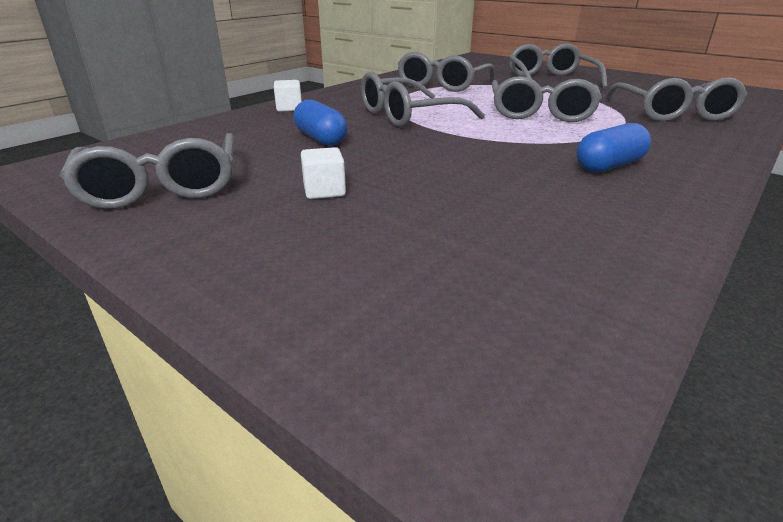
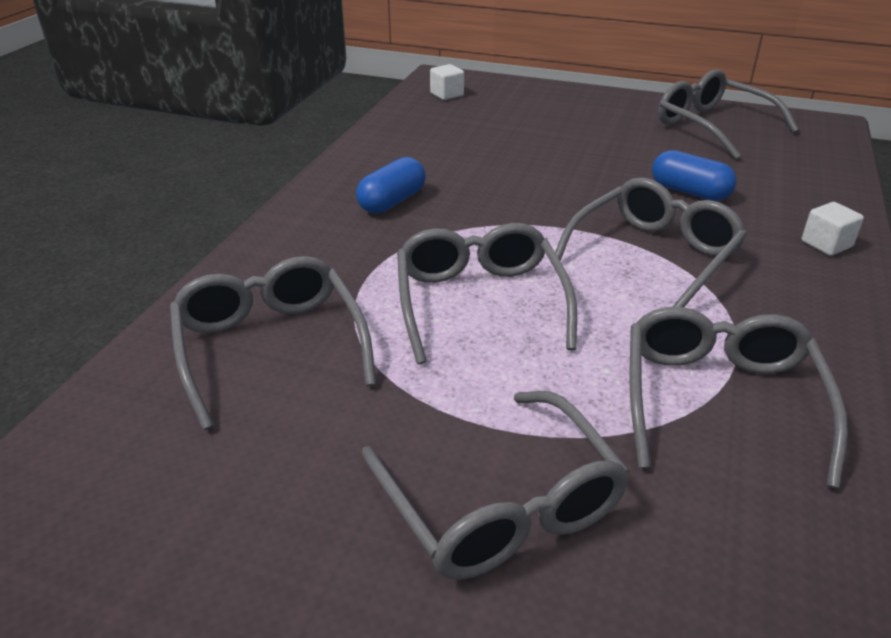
camera: 160 degrees right, 5 degrees up
white cube [301,147,346,199] -> white cube moved to [430,64,464,100]

